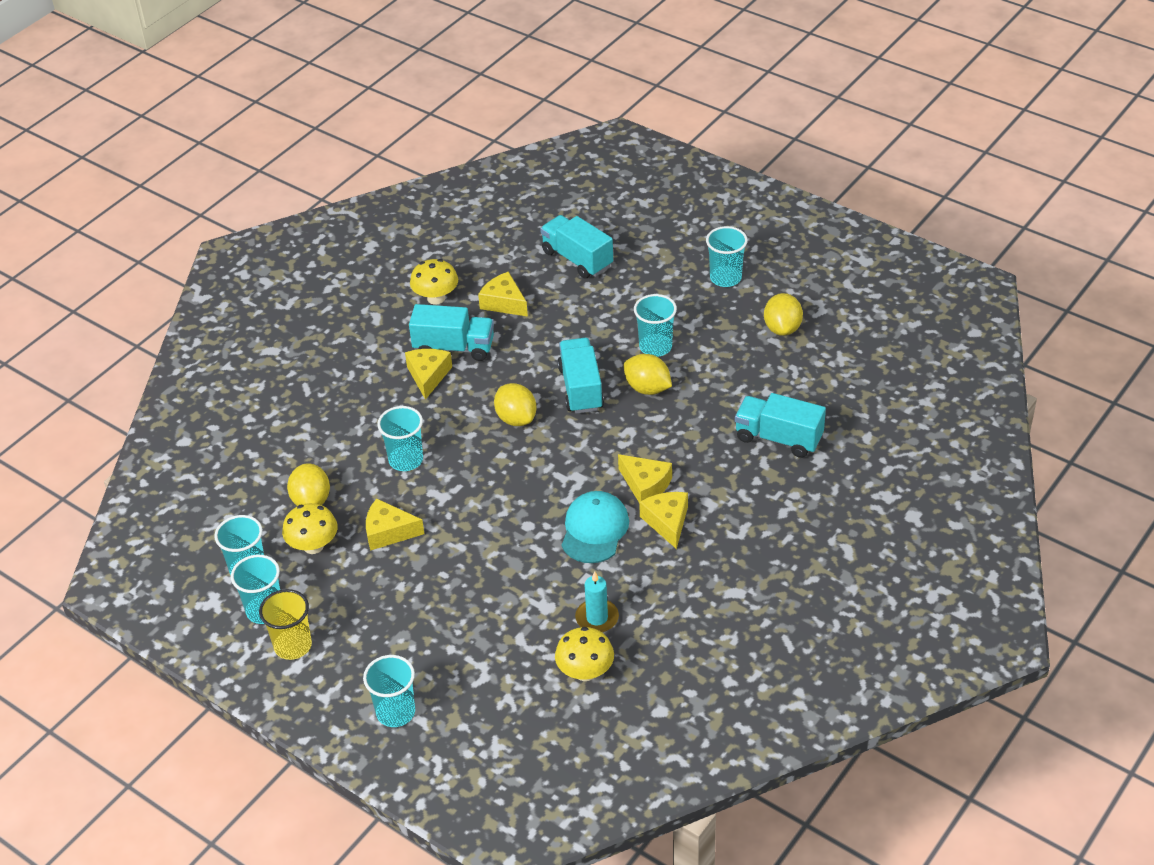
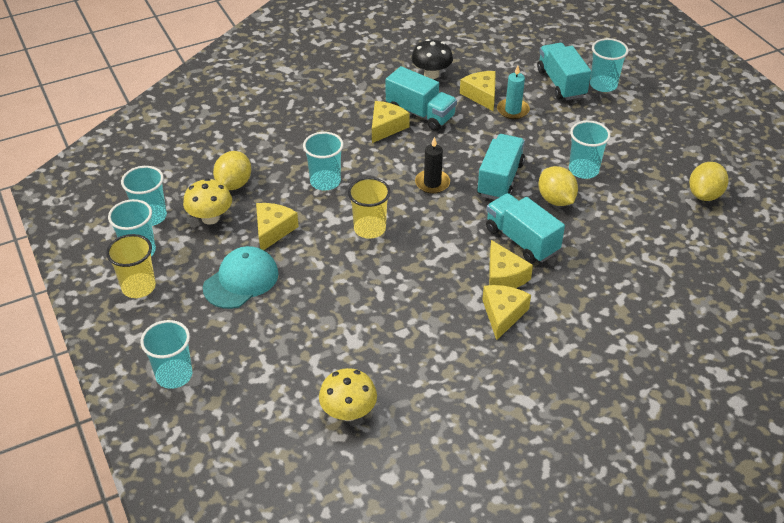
camera: 25 degrees right, 0 degrees up
yellow cheese [366,498,424,551] -> yellow cheese turned 75 degrees clockwise [256,203,299,250]
yellow mushroom [410,259,458,305] -> black mushroom [411,39,453,79]
yellow lemon [494,383,537,426] -> black candle [415,137,450,194]
turquoise cap [562,491,629,563] -> turquoise cap moved to [203,246,278,309]
turquoise candle [575,572,619,632] -> turquoise candle moved to [497,66,530,119]
turquoise cup [706,226,748,287] -> turquoise cup moved to [590,38,629,92]
turquoise truck [735,393,826,458] -> turquoise truck moved to [486,193,565,263]
none -> yellow cup [348,177,390,239]

